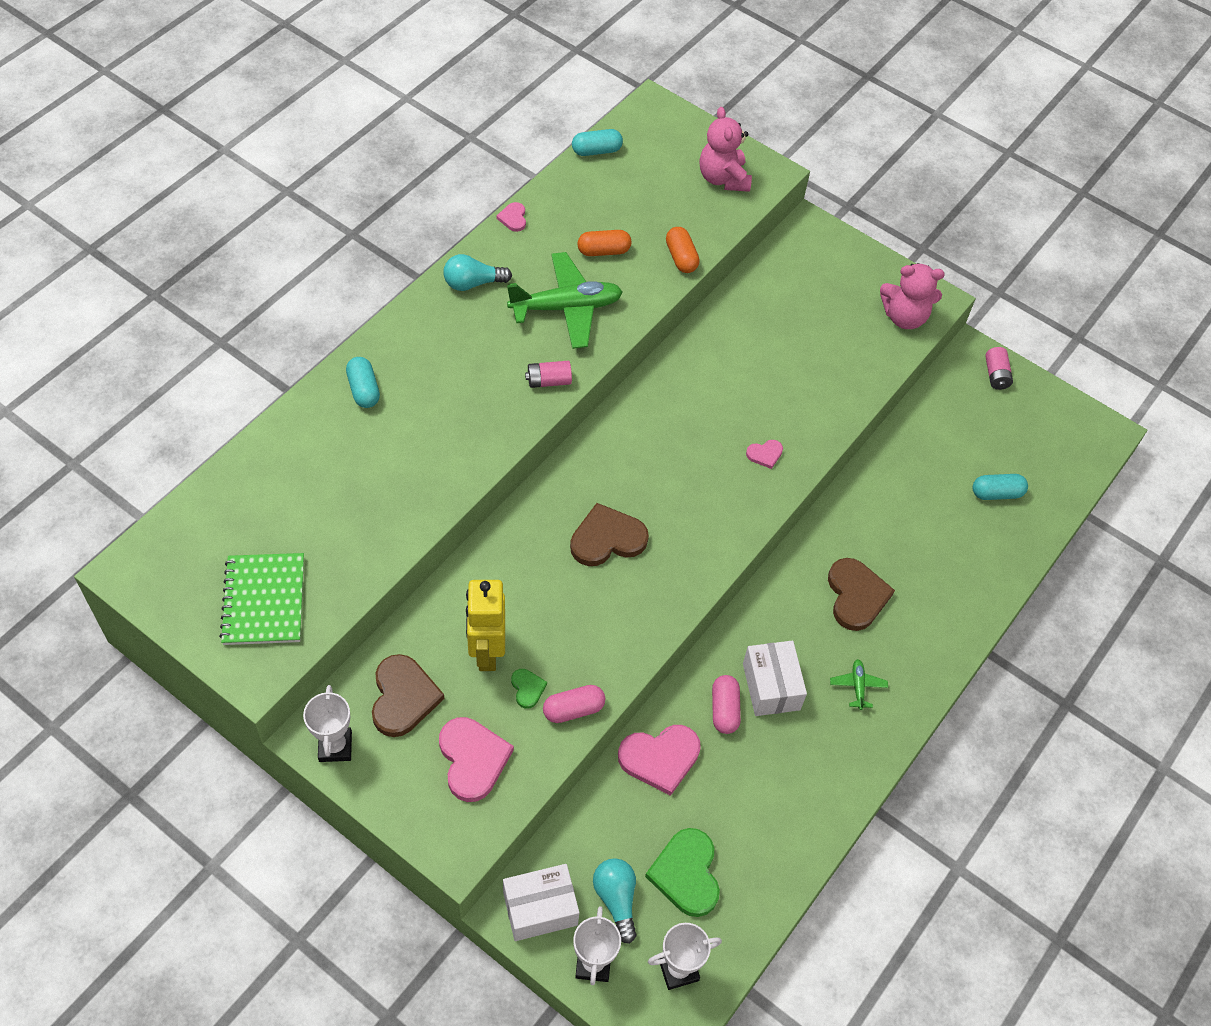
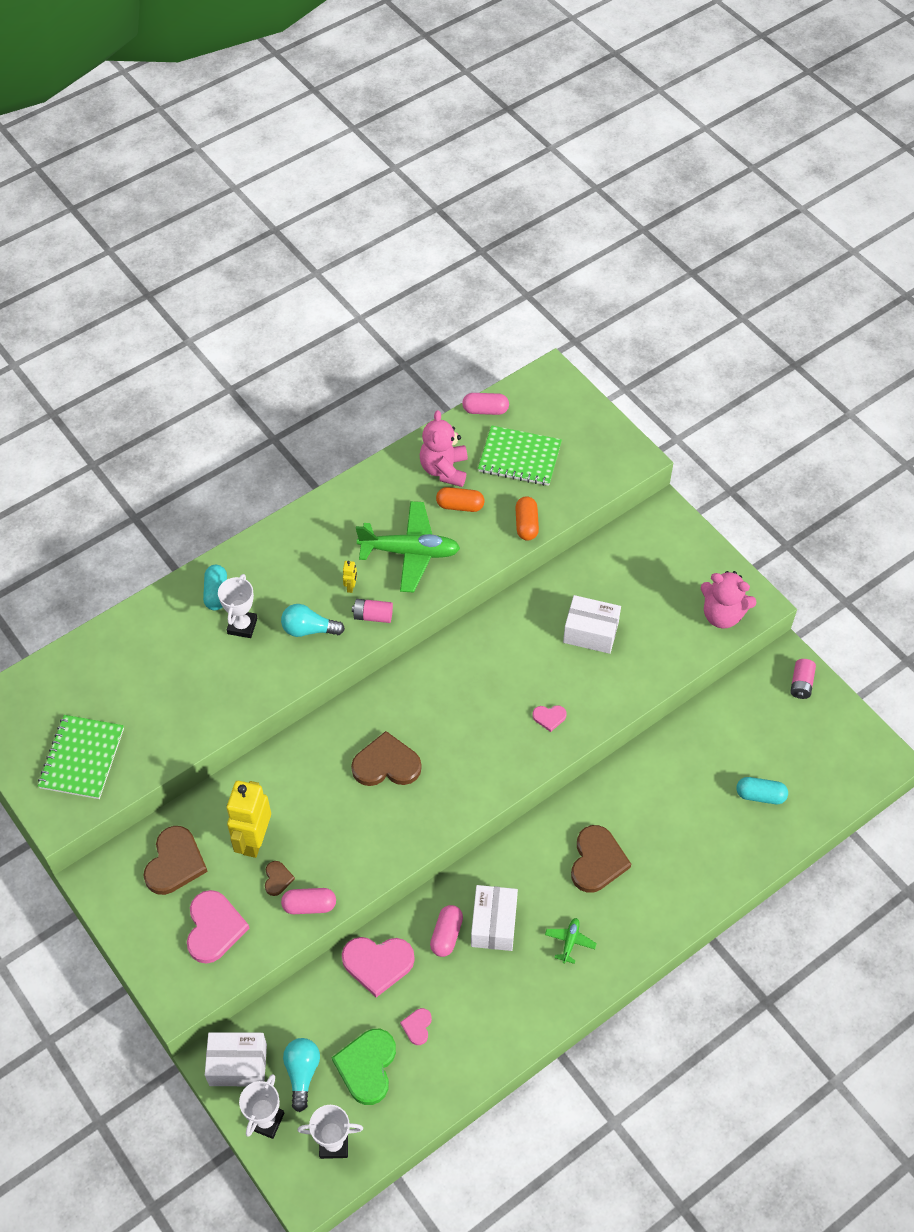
camera: 20 degrees right, 0 degrees up
white trophy [303,685,352,762] -> white trophy moved to [218,574,257,638]
turquoise light bulb [443,254,512,291] -> turquoise light bulb moved to [281,604,345,637]
pink heart [496,202,526,232] -> pink heart moved to [400,1008,432,1045]
green heart [511,669,547,709] -> brown heart [265,861,295,896]
turquoise capsule [572,129,623,156] -> pink capsule [462,393,509,415]
pink teddy bear [700,107,752,192] -> pink teddy bear moved to [420,410,468,487]
none -> yellow robot [343,561,357,593]
none -> green notebook [478,425,562,486]
none -> white box [563,595,621,654]

